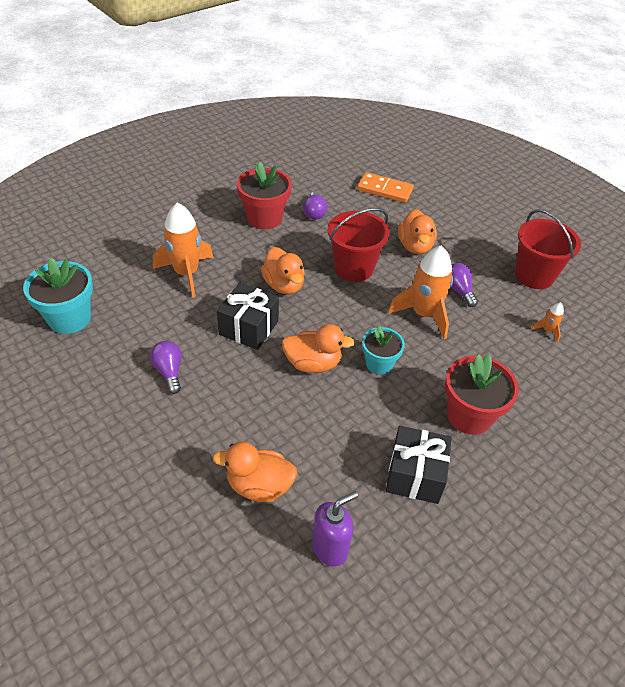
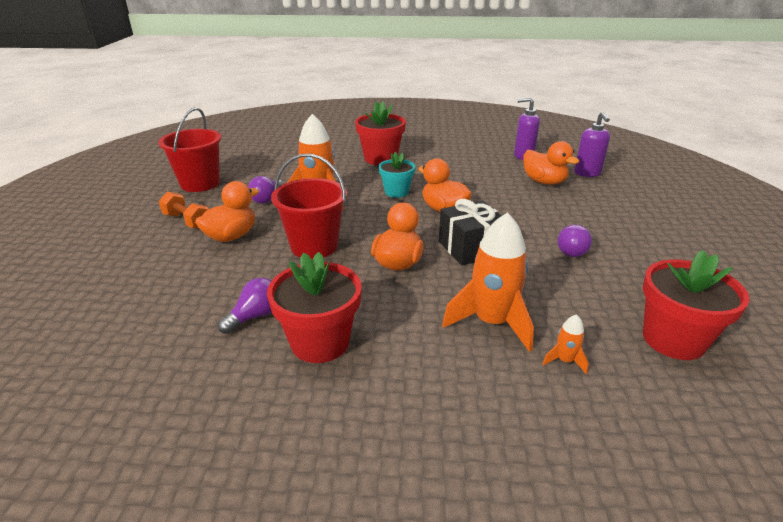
camera: 135 degrees left, 15 degrees down
turquoise flower pot [23,257,93,334] -> red flower pot [643,250,750,360]
orange domino [357,172,414,203] -> none
black gift [386,426,452,504] -> none
orange rocket [532,302,564,342] -> orange rocket moved to [542,314,589,374]
none -> orange dumbbell [159,192,208,229]
none -> purple soap dispenser [574,112,610,177]

